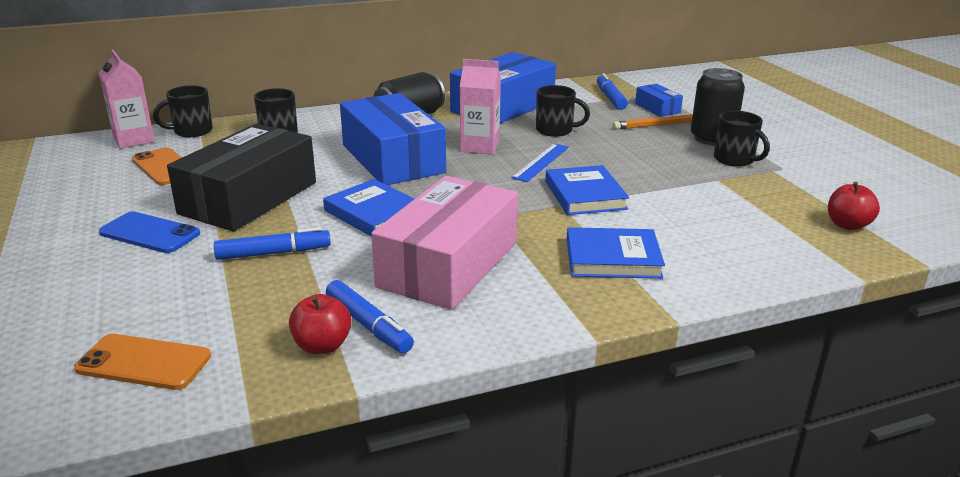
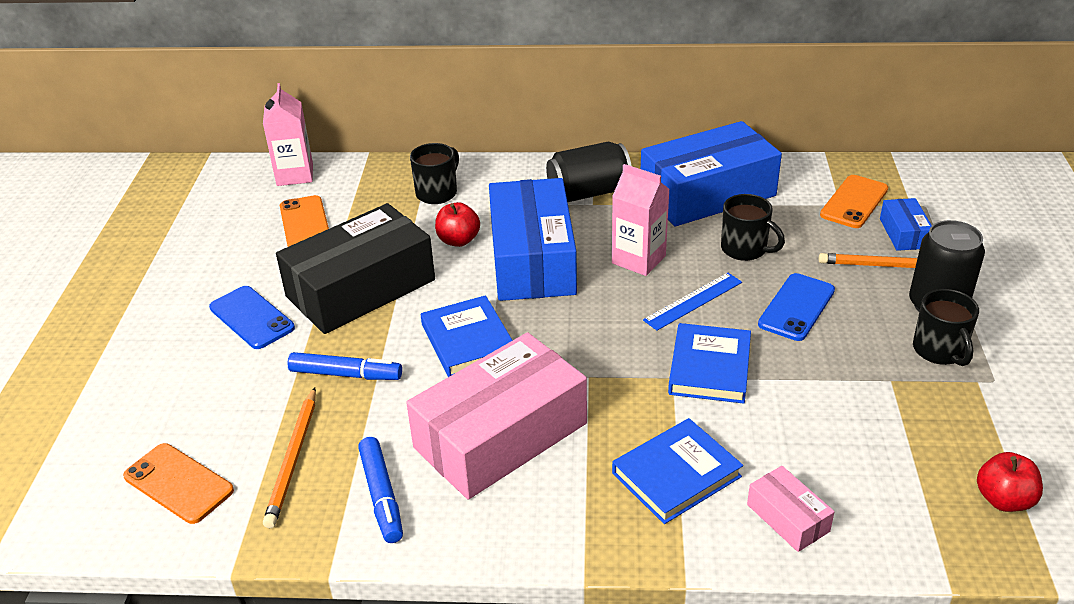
camera: 25 degrees right, 10 degrees up
black mug [153,85,213,137] -> none
red apple [289,294,352,354] -> red apple moved to [435,202,480,247]
blue book [567,227,665,279] -> blue book turned 60 degrees counterclockwise [612,418,743,524]
blue marker [597,73,628,110] -> orange phone [820,175,888,228]
none -> orange pencil [263,387,316,528]
none -> pink box [747,466,835,552]
none -> blue phone [758,273,835,341]

